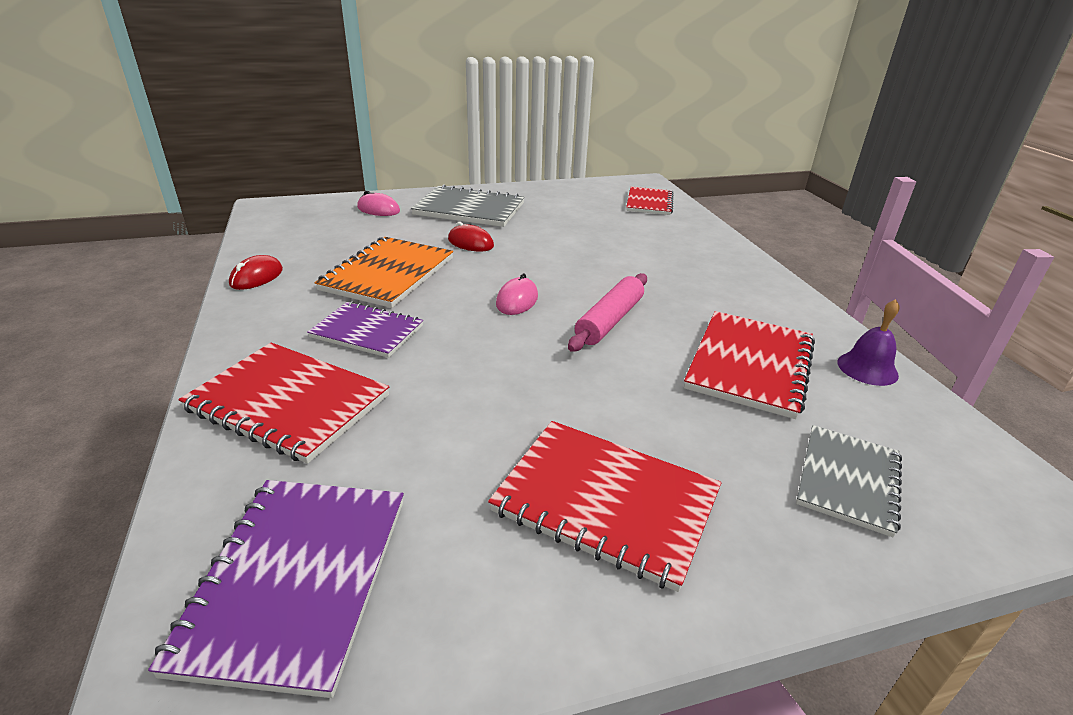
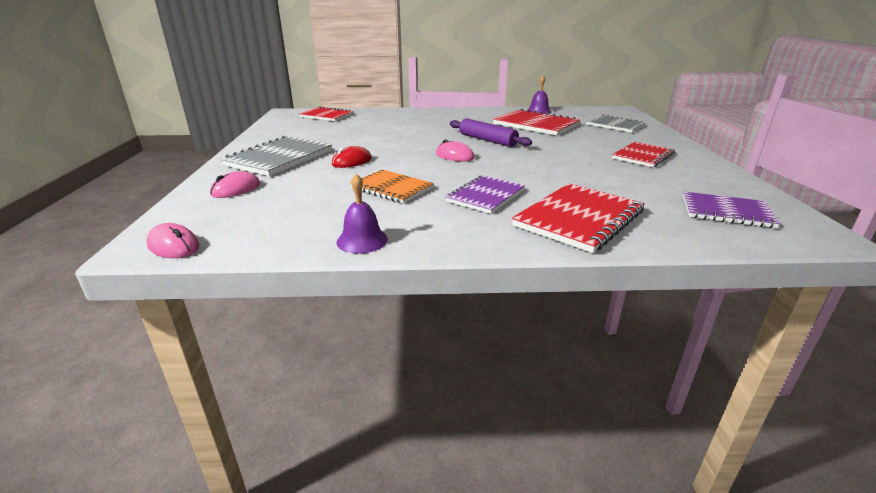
camera: 75 degrees left, 5 degrees down
purple notebook [148,480,404,698] -> purple notebook [683,192,780,228], size x0.66
red mouse [229,255,283,290] -> purple bell [336,174,388,254]
orange notebook [314,237,453,308] -> orange notebook [350,170,434,203], size x0.66
red notebook [488,421,721,592] -> red notebook [612,142,675,167], size x0.66
pink rolling pin [568,273,647,352] -> purple rolling pin [450,118,532,147]
none -> pink mouse [146,223,199,258]

